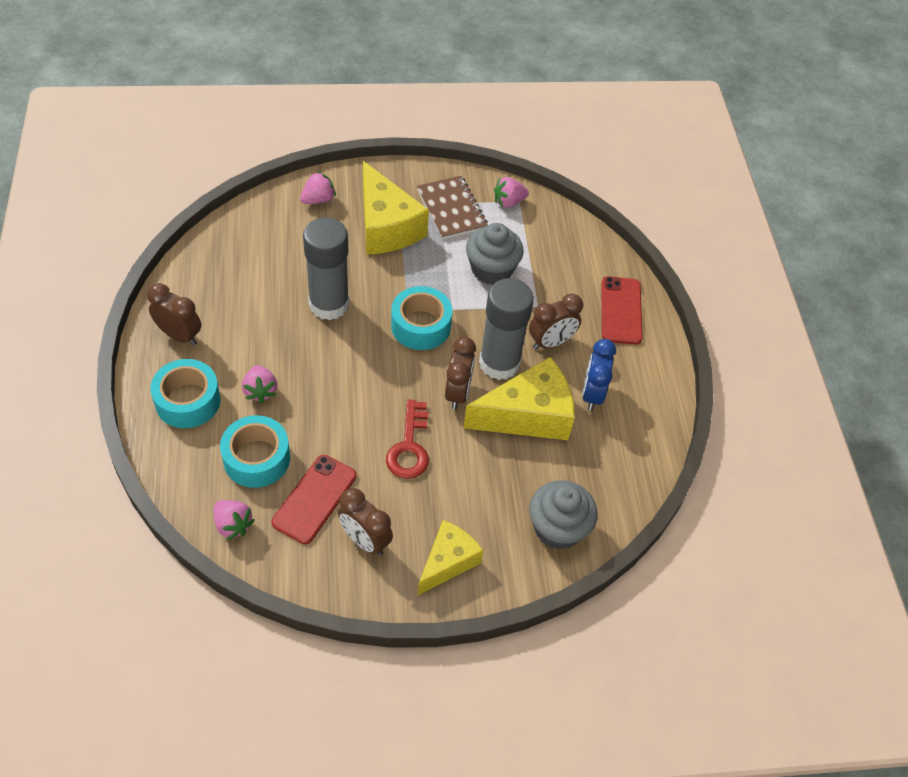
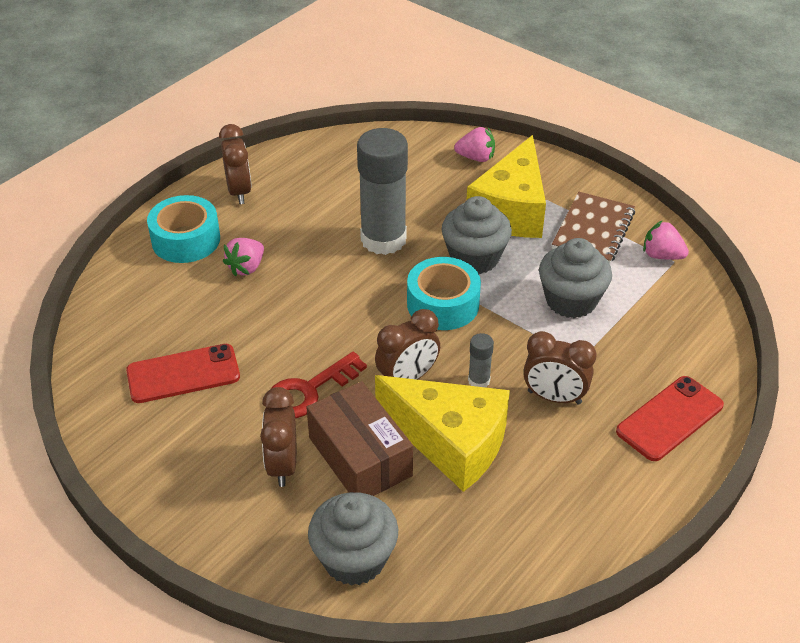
camera: 50 degrees right, 10 degrees down
pink strawberry [214,500,255,540] -> none
turquoise tape [220,415,290,488] -> none
brown clock [338,488,393,556] -> brown clock moved to [260,387,296,487]
yellow cheese [418,520,483,595] -> none
grey glue stick [479,278,534,380] -> grey glue stick [468,333,494,387], size x0.42
blue clock [582,339,616,411] -> none
none -> brown box [306,381,413,496]
none -> grey cupcake [442,196,512,274]

